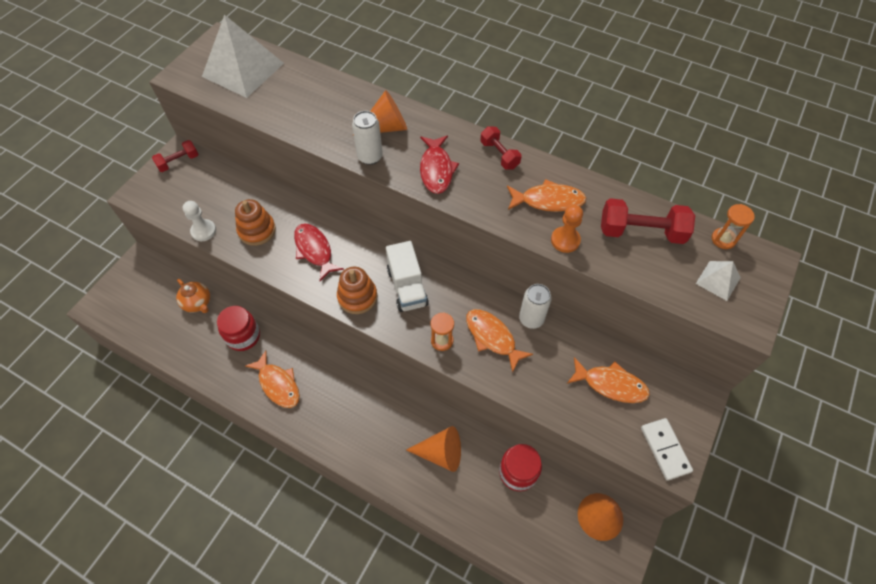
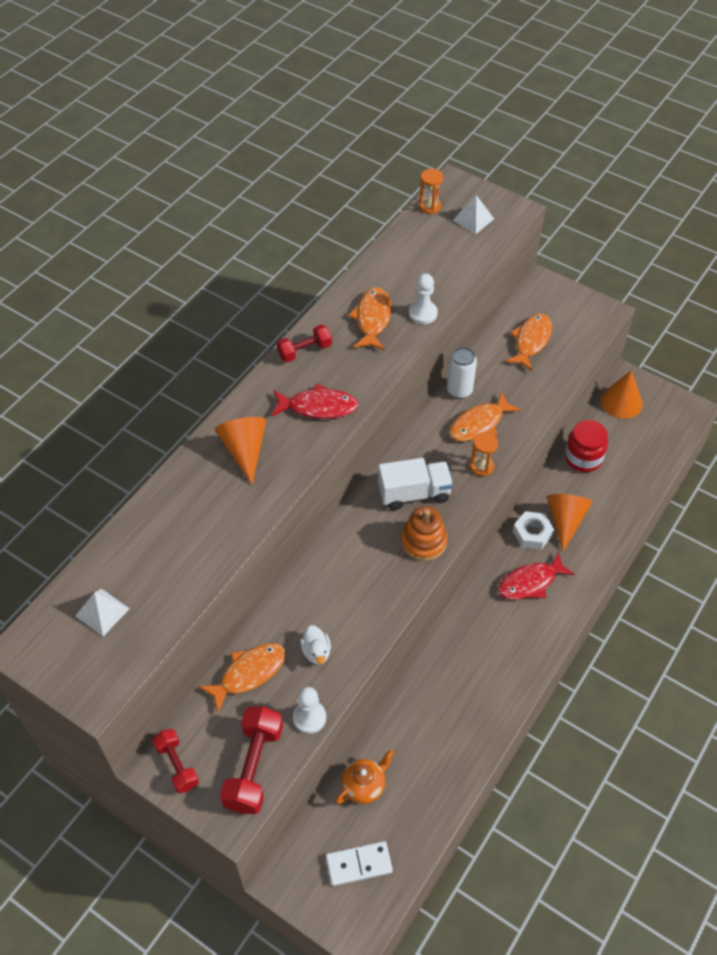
camera: 85 degrees left, 5 degrees down
white pyramid [202,15,284,98] -> white pyramid [76,589,130,636], size x0.46
red jar [217,306,260,351] -> none
orange stacking toy [235,199,276,246] -> white duck [300,625,331,664]
orange fish [245,351,300,408] -> orange fish moved to [199,643,286,712]
red fish [294,223,344,281] -> red fish moved to [498,552,575,600]
white can [352,111,383,165] -> none
orange pawn [551,205,583,253] -> white pawn [409,274,438,324]
red dumbbell [601,198,695,244] -> red dumbbell moved to [220,706,283,814]
white domino [641,418,693,480] -> white domino moved to [326,841,393,886]
none -> white nut [513,511,554,550]

